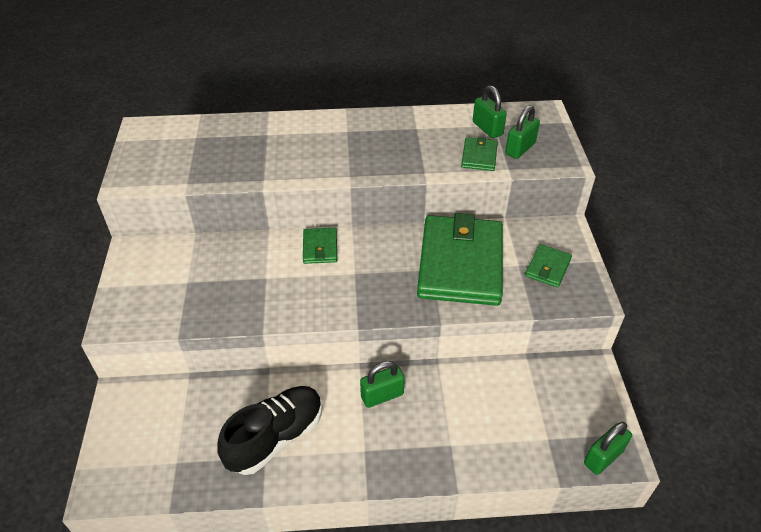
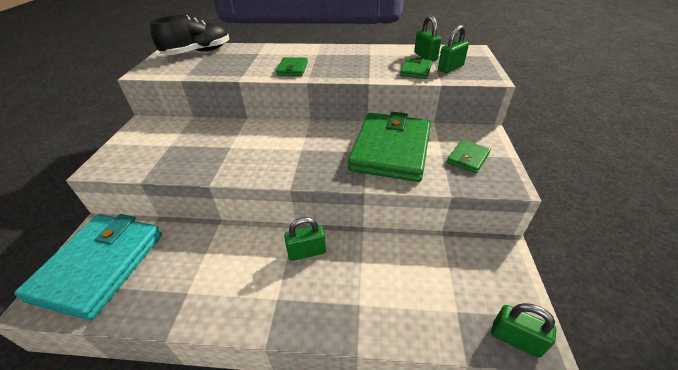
camera: 10 degrees right, 5 degrees down
black shoe [217,386,322,475] -> black shoe moved to [150,15,229,55]
green wallet [303,228,337,264] -> green wallet moved to [276,57,308,76]
green padlock [584,422,632,475] -> green padlock turned 60 degrees clockwise [491,303,557,358]
none -> turquoise wallet [14,214,162,320]

